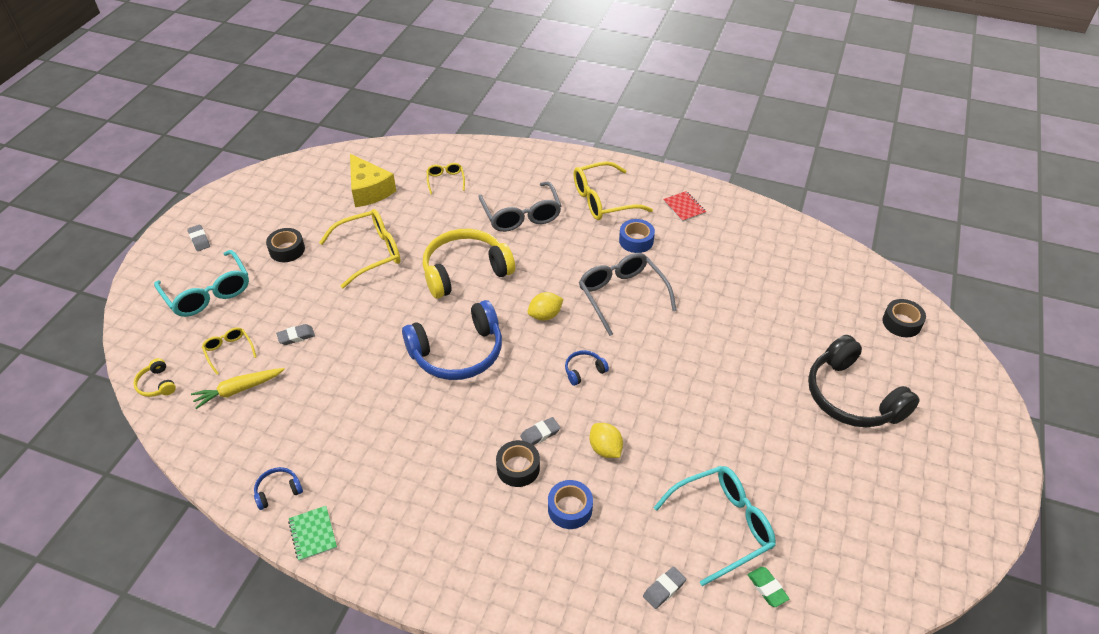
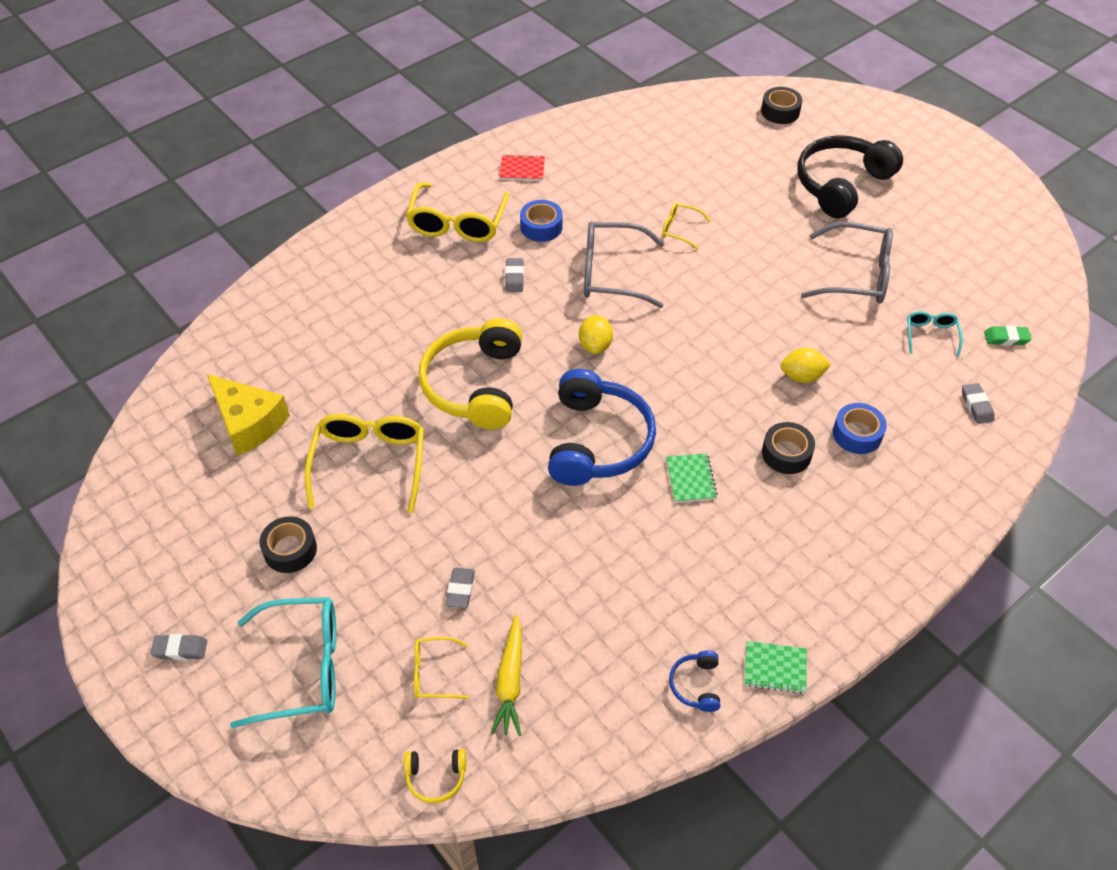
camera: 60 degrees left, 5 degrees up
yellow cheese [350,154,396,207] -> yellow cheese turned 45 degrees clockwise [207,374,290,456]
yellow glasses [427,163,465,194] -> yellow glasses moved to [662,203,711,250]
grey glasses [478,182,561,232] -> grey glasses moved to [801,222,893,304]
grey eraser [520,417,560,445] -> grey eraser moved to [505,258,524,292]
blue headphones [565,350,609,386] -> none
turquoise glasses [654,466,776,586] -> turquoise glasses [907,311,963,357], size x0.51
black headphones [808,335,920,427] -> black headphones turned 135 degrees clockwise [797,135,903,218]
none -> green notebook [666,453,718,503]

